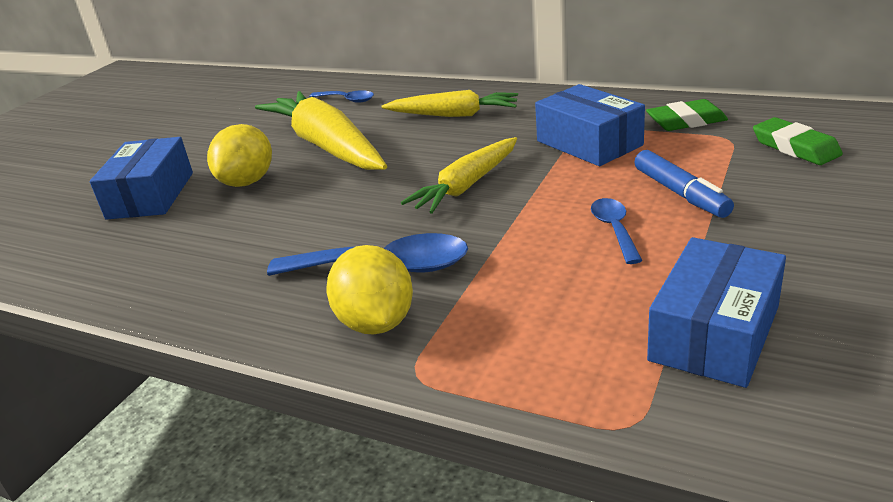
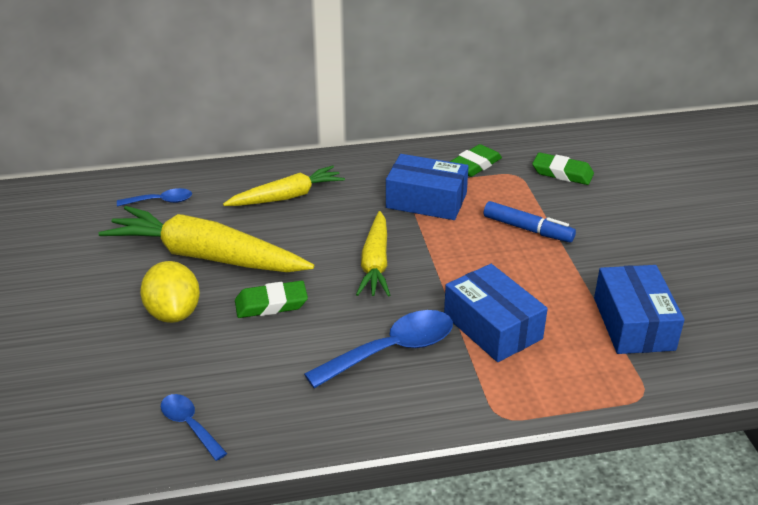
camera: 40 degrees left, 5 degrees up
blue box [90,137,193,220] -> blue box moved to [444,264,548,362]
yellow lemon [326,245,413,334] -> none
blue spoon [591,198,643,264] -> blue spoon moved to [161,394,227,461]
none -> green eraser [235,281,308,318]

